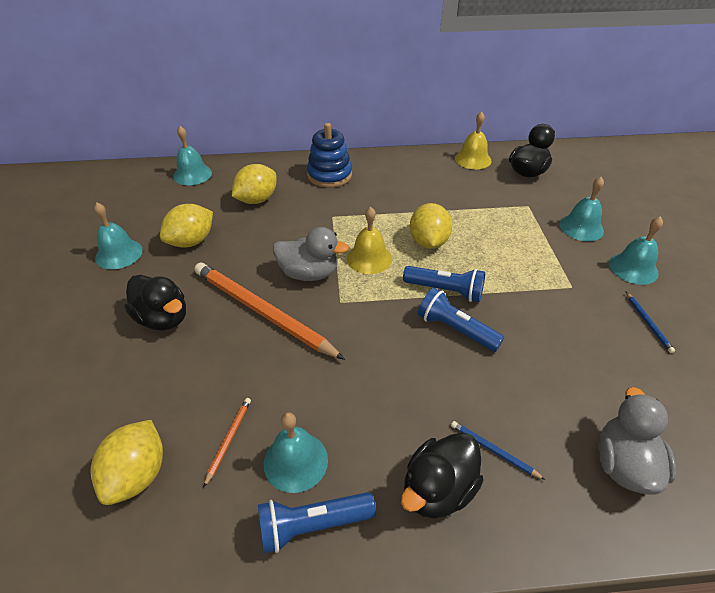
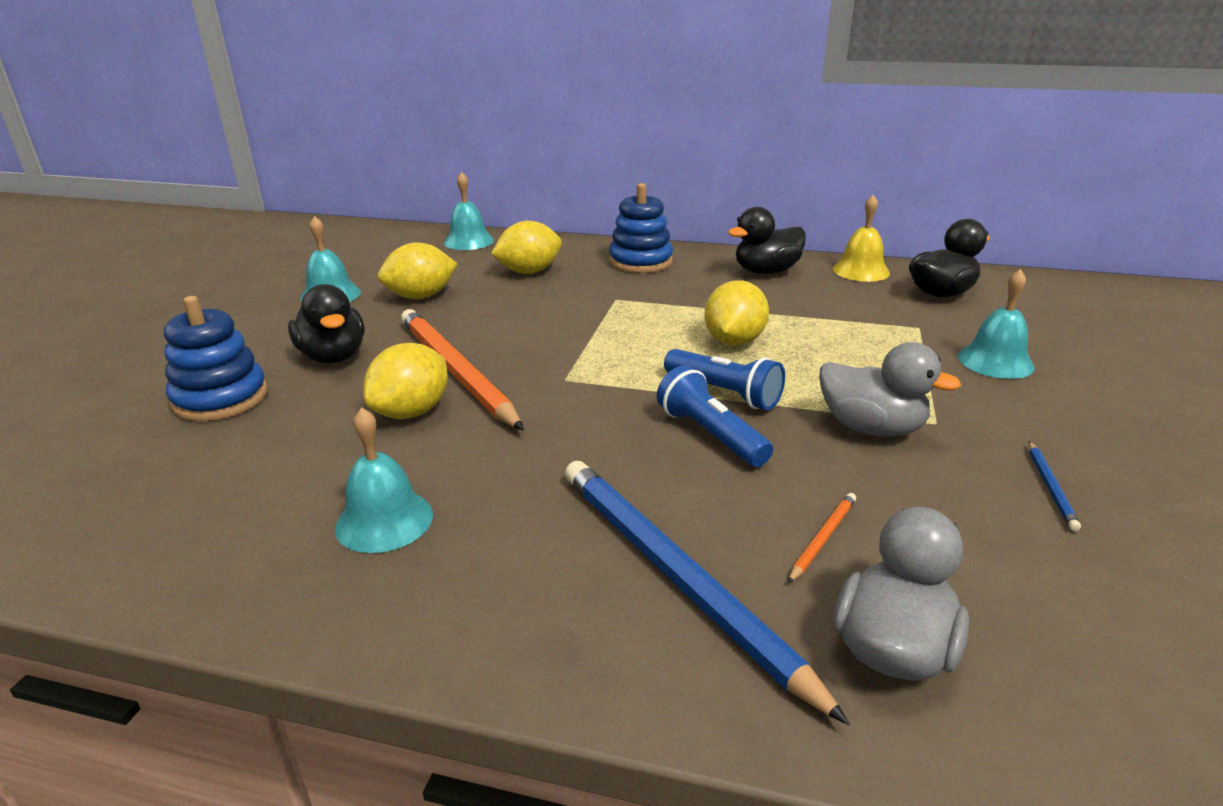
camera: 20 degrees right, 15 degrees down
yellow lemon [90,420,163,505] -> yellow lemon moved to [363,343,448,419]
orange pencil [203,398,251,488] -> orange pencil moved to [788,493,856,583]
blue flashlight [258,492,376,553] -> none
grey duck [273,227,349,281] -> grey duck moved to [819,342,961,437]
yellow bell [347,207,392,274] -> none
black duck [401,432,484,519] -> black duck moved to [728,207,806,274]
blue pencil [451,421,545,480] -> blue pencil [565,461,850,725], size x2.48
turquoise bell [609,216,663,285] -> none
none -> blue stacking toy [164,296,268,421]

